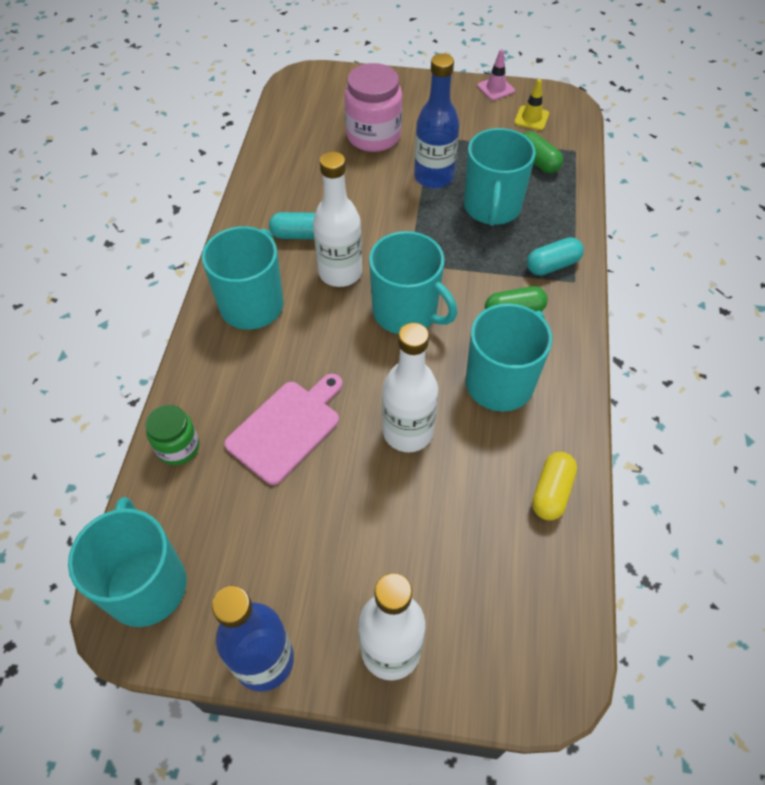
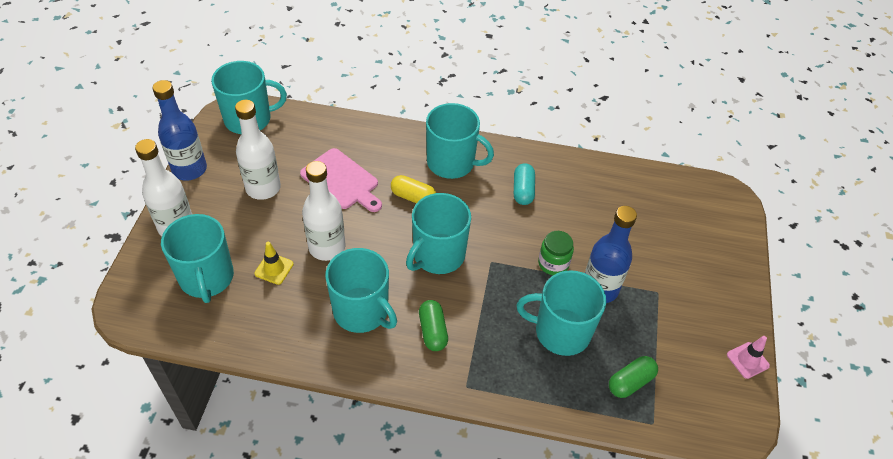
camera: 90 degrees right, 5 degrees down
green jar [146,405,199,465] -> green jar moved to [538,231,574,275]
white bottle [313,152,362,287] -> white bottle moved to [235,100,281,200]
pink jar [345,63,402,152] -> none
yellow traffic cone [514,79,549,130] -> yellow traffic cone moved to [254,242,294,285]
turquoise capsule [527,237,584,275] -> none
yellow capsule [532,452,577,520] -> yellow capsule moved to [391,175,436,203]
none -> turquoise mug [161,214,234,303]

